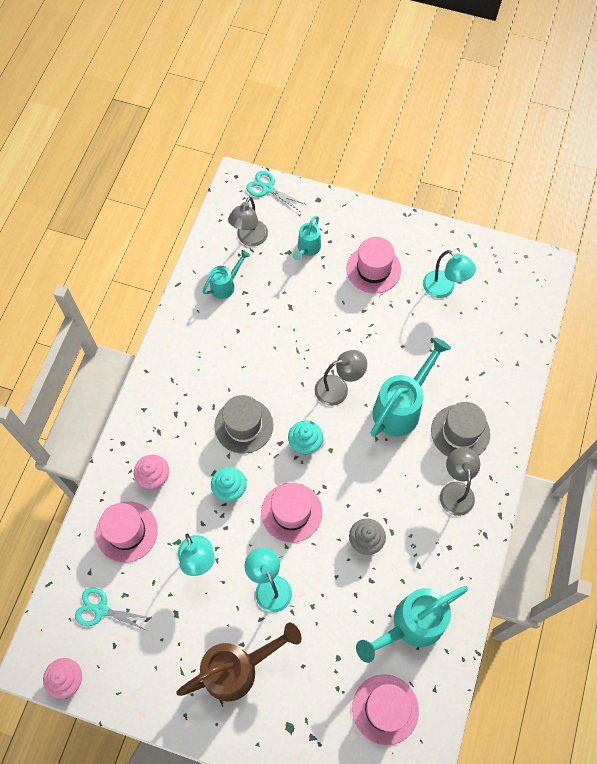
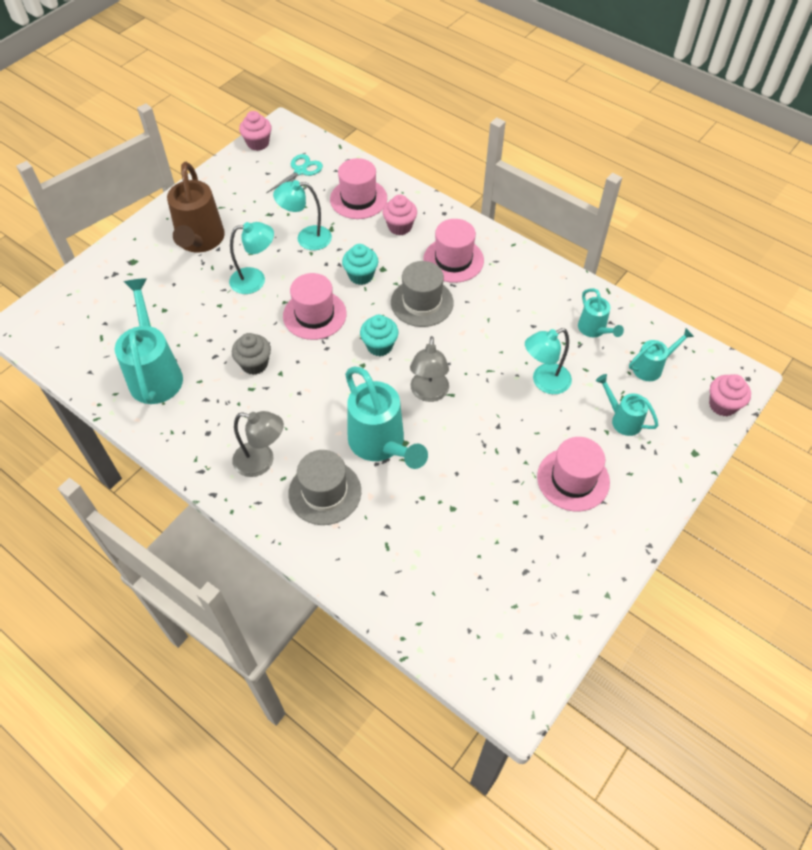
camera: 110 degrees right, 10 degrees down
grey lamp [228,197,268,246] -> turquoise watering can [629,328,694,381]
turquoise scissors [246,171,307,212] -> pink cupcake [709,374,751,416]
pink hat [352,674,419,745] -> pink hat moved to [423,219,484,283]
turquoise lamp [423,250,476,298] -> turquoise lamp moved to [525,328,572,394]

